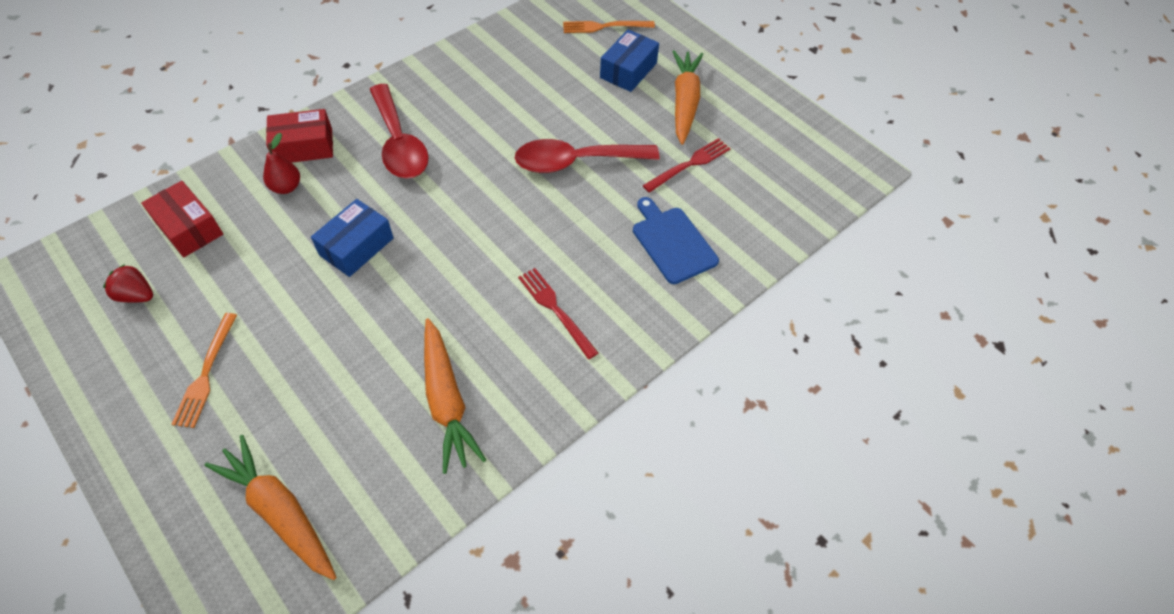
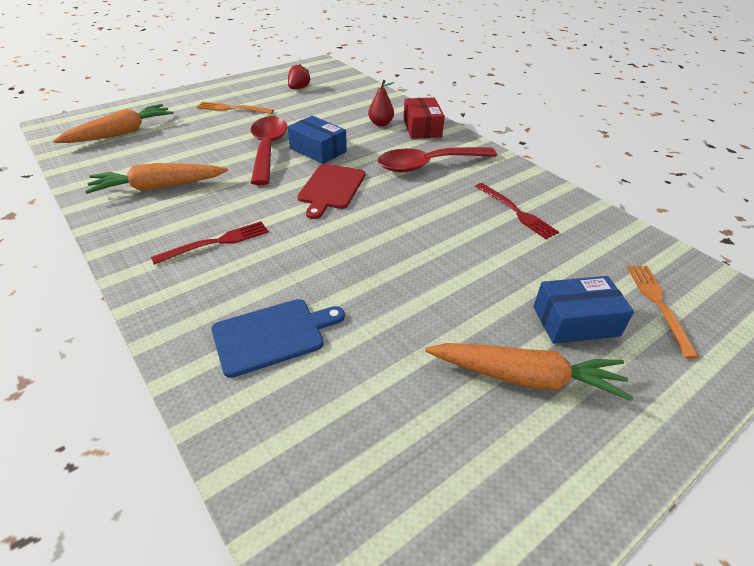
camera: 95 degrees right, 15 degrees down
red box [141,181,223,257] -> none
red spoon [515,139,659,173] -> red spoon moved to [251,116,287,185]
blue box [600,29,659,92] -> blue box turned 45 degrees counterclockwise [533,276,634,344]
red fork [643,138,731,193] -> red fork moved to [475,183,559,239]
none -> red cutting board [298,164,365,219]

